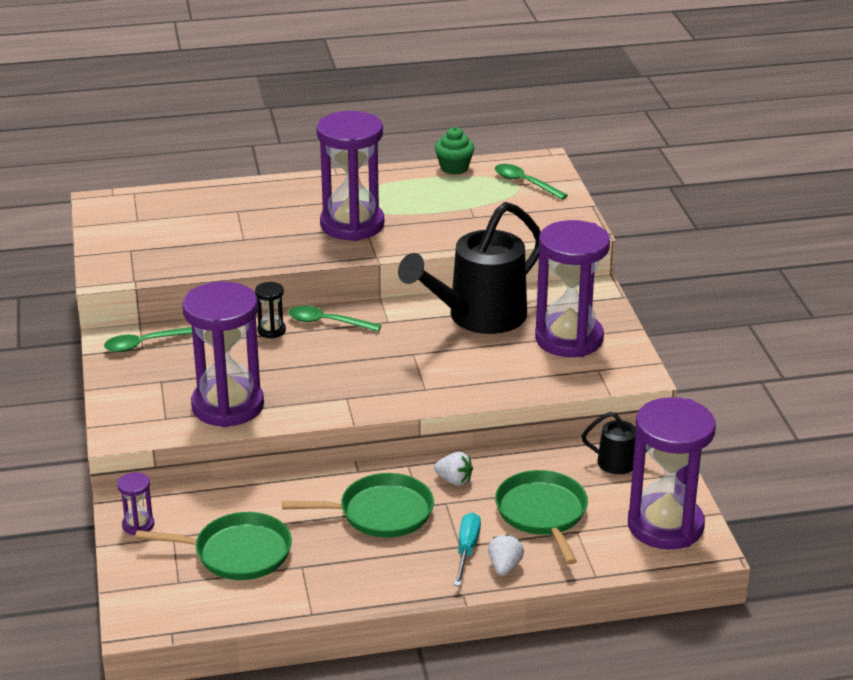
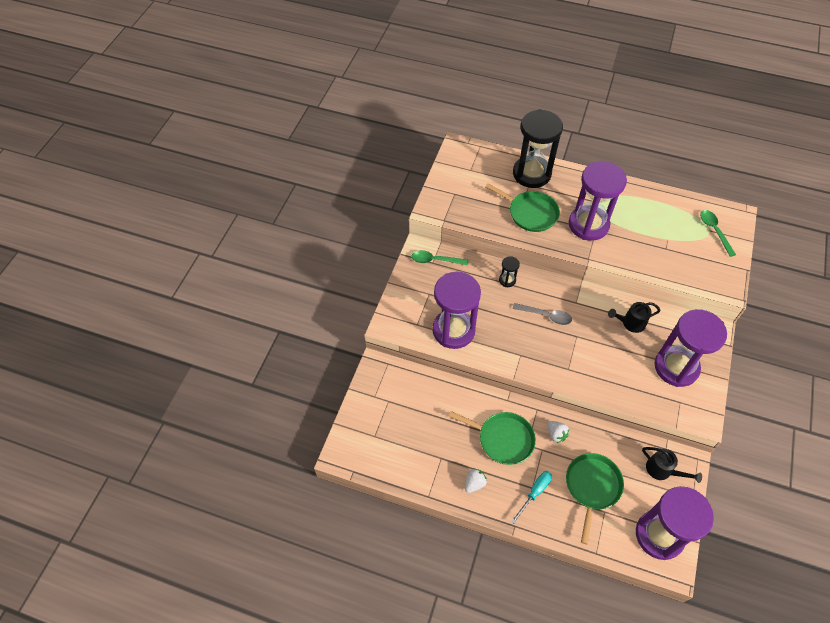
camera: 30 degrees right, 25 degrees up
purple hourglass [117,472,154,535] -> none
green pan [135,512,292,580] -> green pan moved to [485,183,560,232]
green spoon [289,306,381,332] -> none
black watering can [398,202,541,334] -> black watering can [608,302,661,333], size x0.47
green cupcake [435,127,475,175] -> none
white strawberry [488,534,524,576] -> white strawberry moved to [465,468,487,493]
none -> black hourglass [513,109,563,188]
none -> grey spoon [513,303,572,325]

